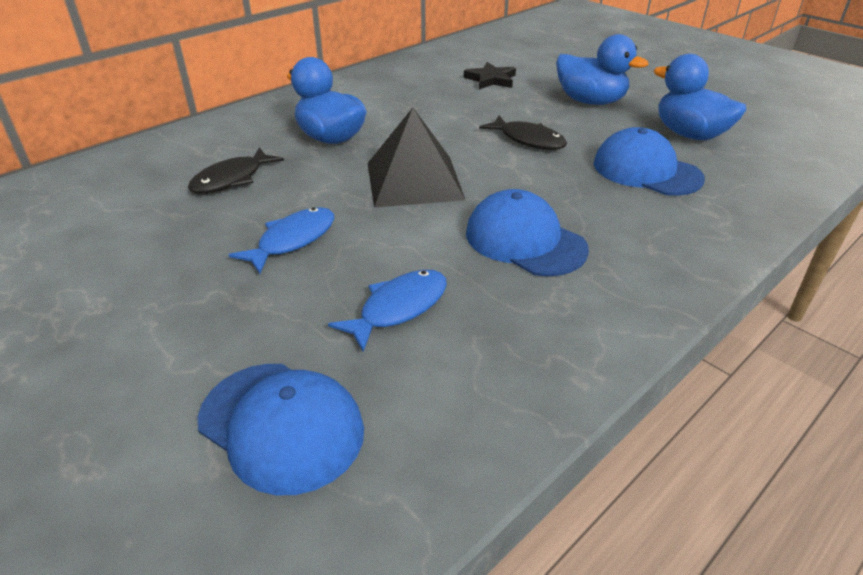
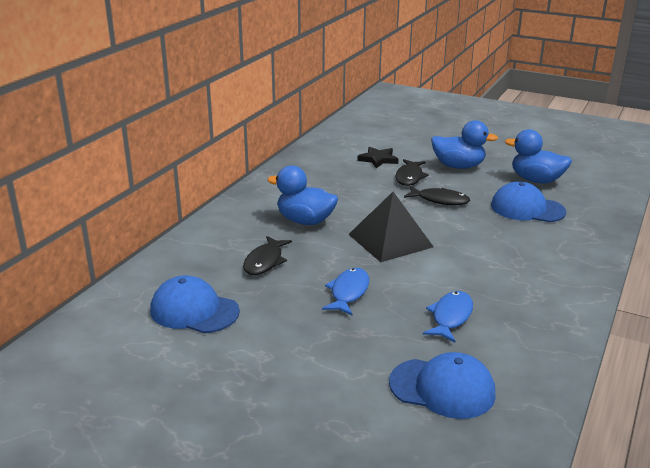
camera: 20 degrees left, 10 degrees down
blue cap [466,189,589,276] -> blue cap moved to [150,275,240,333]
none -> black fish [395,159,429,186]

